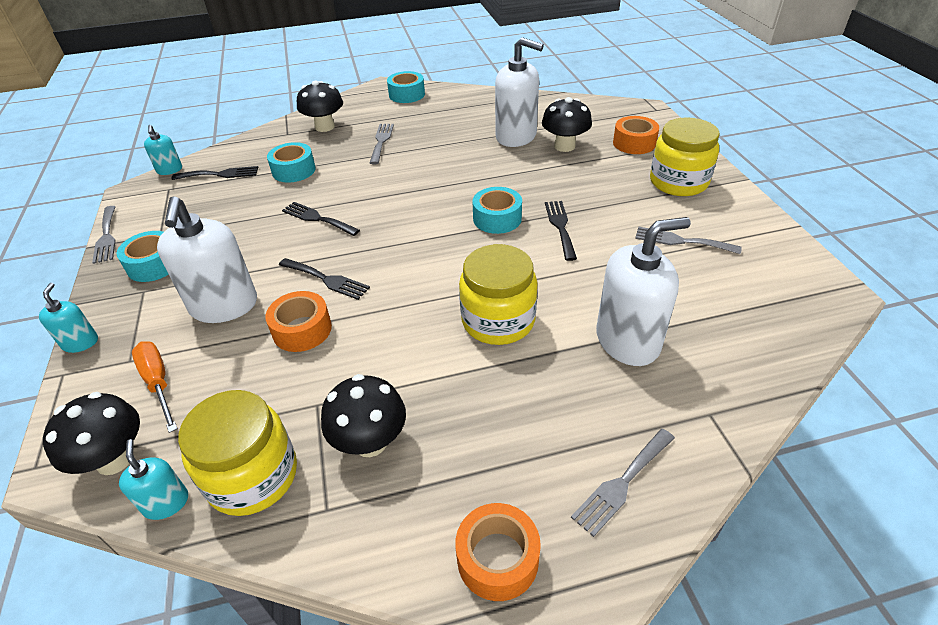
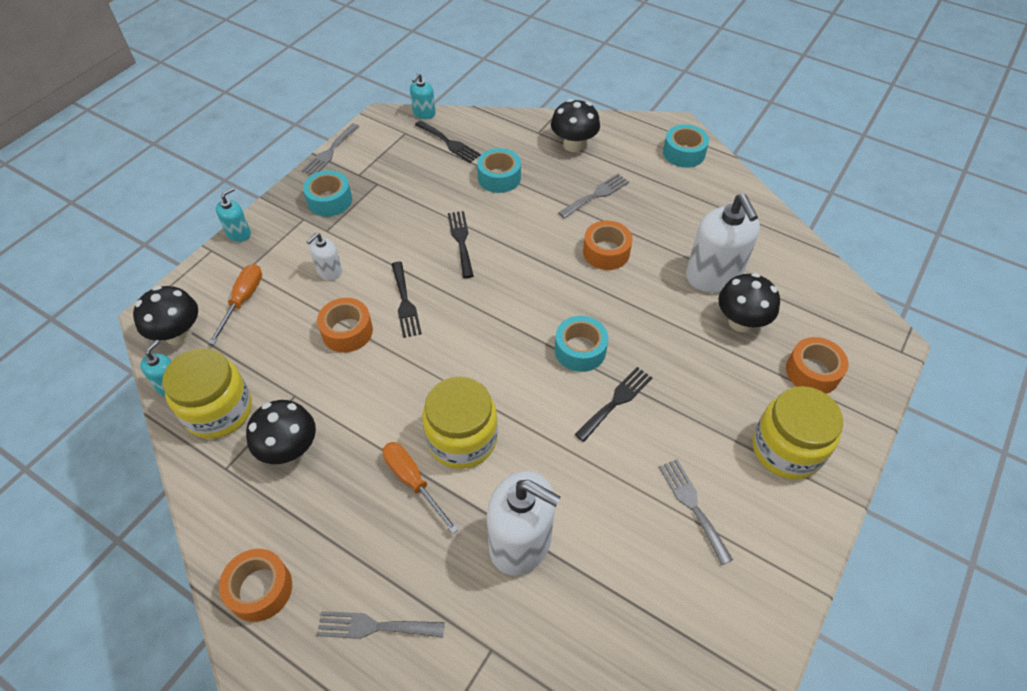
camera: 45 degrees right, 10 degrees up
white soap dispenser [157,196,257,323] -> white soap dispenser [307,233,342,280], size x0.50
none -> orange screwdriver [382,442,459,534]
none -> orange tape [583,221,632,270]

